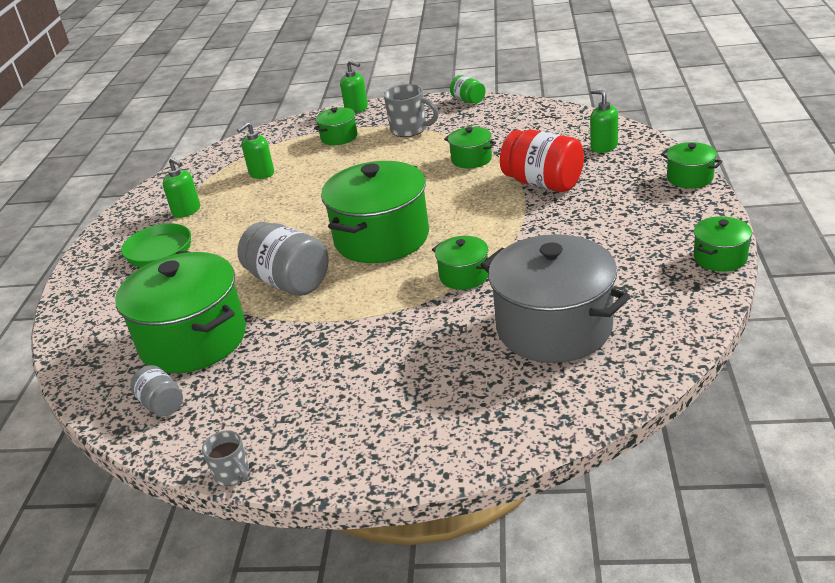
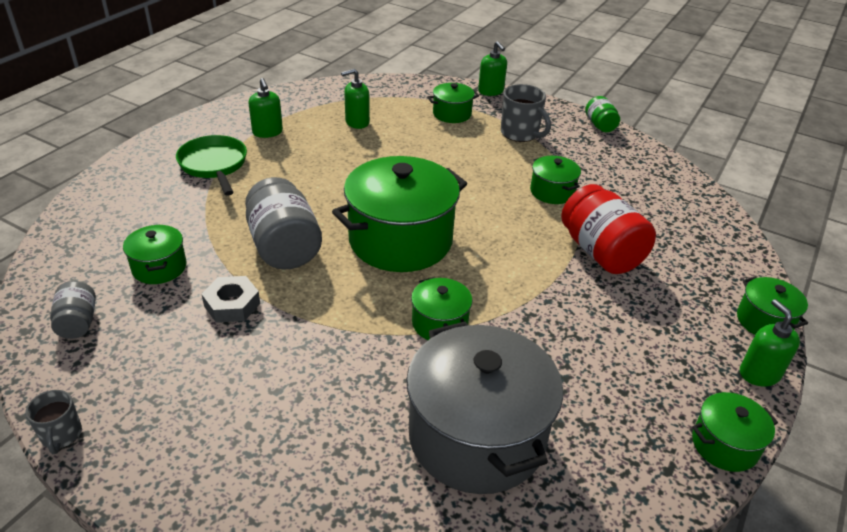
camera: 20 degrees right, 5 degrees up
green pot [115,252,246,373] -> green pot [123,224,186,284], size x0.48
green soap dispenser [590,90,618,153] -> green soap dispenser moved to [740,299,800,387]
none -> grey nut [202,276,260,323]

